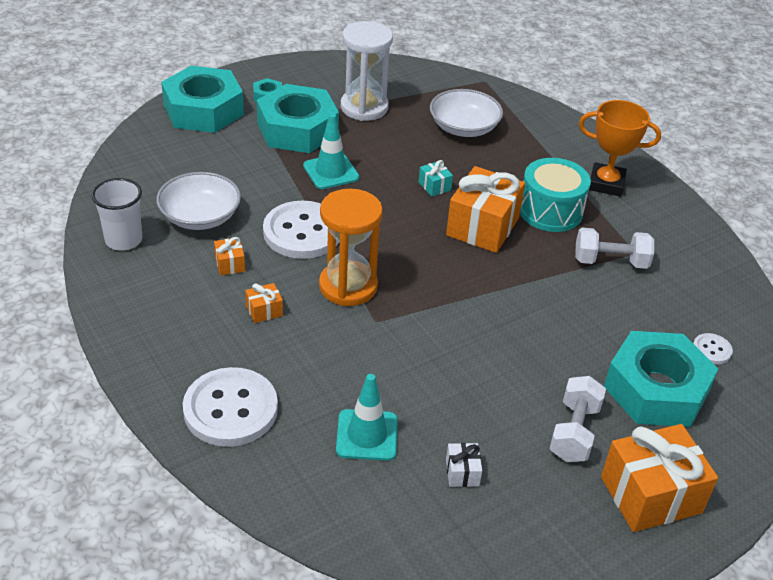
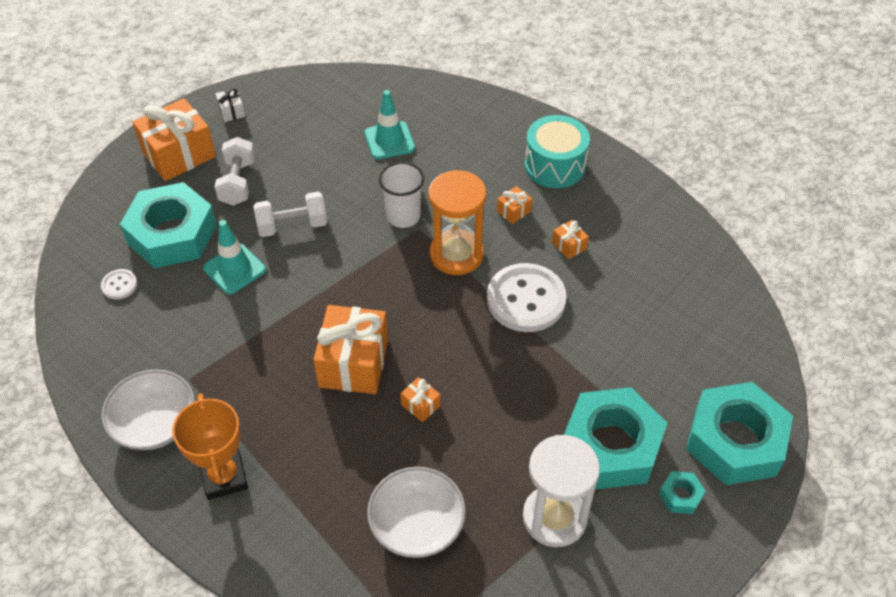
camera: 165 degrees right, 10 degrees up
white cup [92,178,142,251] -> white cup moved to [379,162,424,228]
white bowl [156,172,241,230] -> white bowl moved to [101,370,195,450]
white button [183,367,278,447] -> none
turquoise traffic cone [303,114,359,189] -> turquoise traffic cone moved to [203,220,266,295]
turquoise gift [419,160,453,196] -> orange gift [400,377,441,422]
white gift [446,443,482,487] -> white gift moved to [216,88,245,122]
turquoise drum [520,158,591,232] -> turquoise drum moved to [525,115,590,188]
white dumbbell [575,228,654,269] -> white dumbbell moved to [254,192,328,237]
orange trophy [579,100,661,196] -> orange trophy turned 75 degrees clockwise [172,394,248,500]

